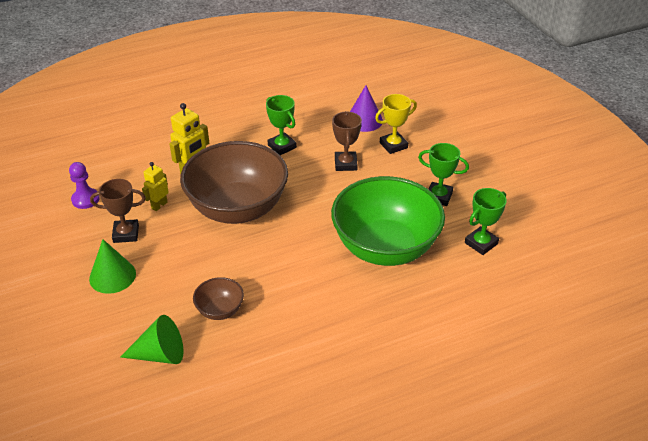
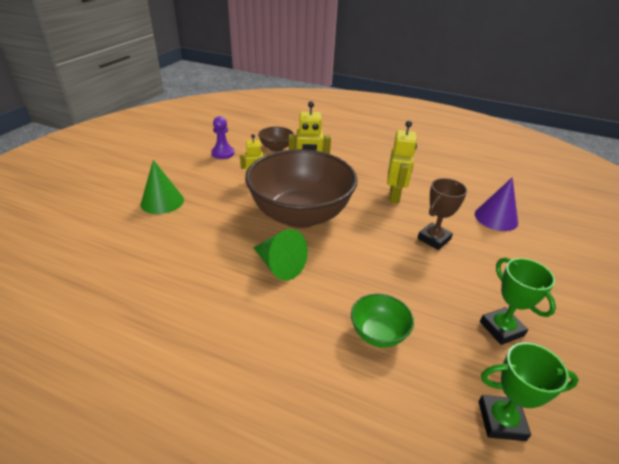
camera: 45 degrees right, 5 degrees down
brown trophy [90,179,146,243] -> none
green cone [120,315,184,364] -> green cone moved to [253,229,308,281]
brown bowl [193,277,244,320] -> brown bowl moved to [258,127,294,152]
green trophy [266,95,297,155] -> yellow robot [387,121,417,203]
green bowl [331,176,445,266] -> green bowl [351,294,414,348], size x0.42
yellow trophy [375,94,417,154] -> none

